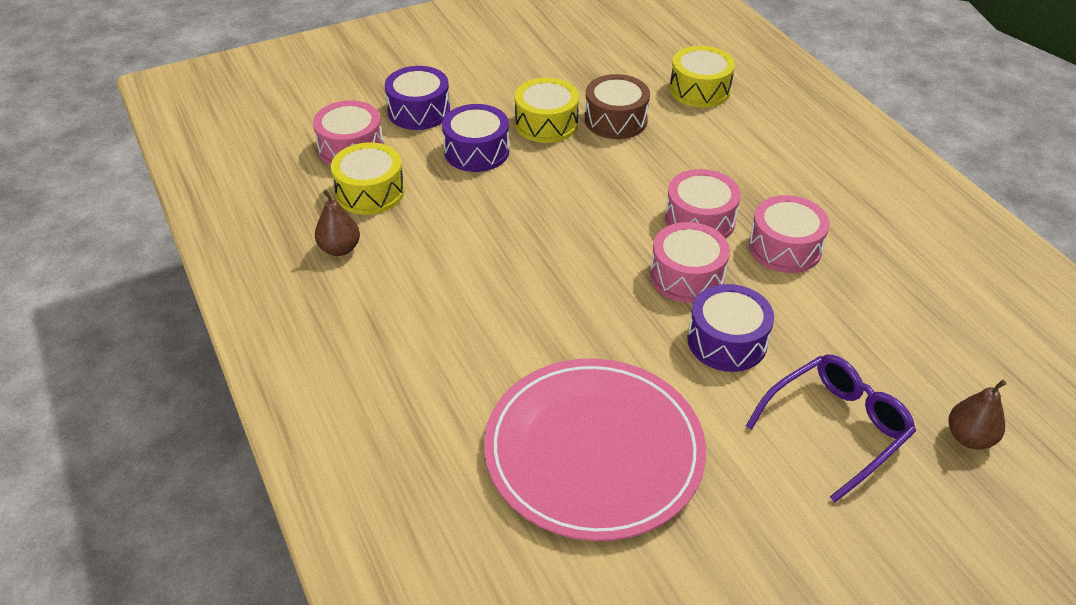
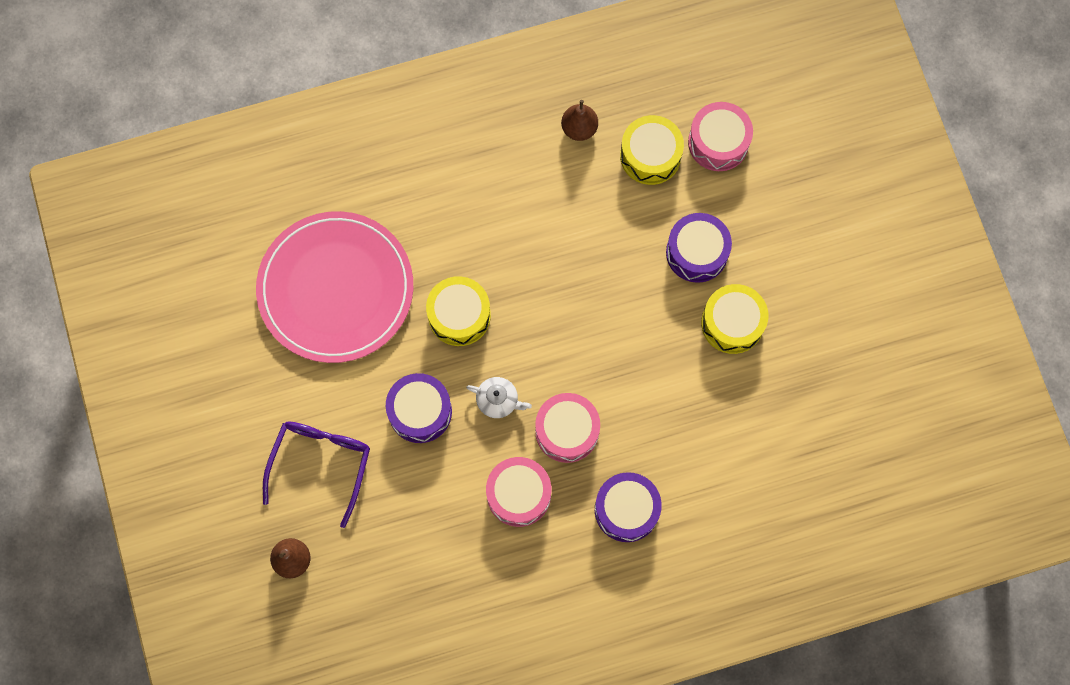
camera: 100 degrees right, 30 degrees up
purple drum [385,66,450,130] -> purple drum moved to [595,472,662,542]
brown drum [585,74,650,139] -> none
pink drum [650,222,730,303] -> white teapot [466,377,532,418]
yellow drum [669,46,735,108] -> yellow drum moved to [426,276,491,346]
purple glasses [746,355,916,502] -> purple glasses turned 135 degrees counterclockwise [263,421,370,528]

